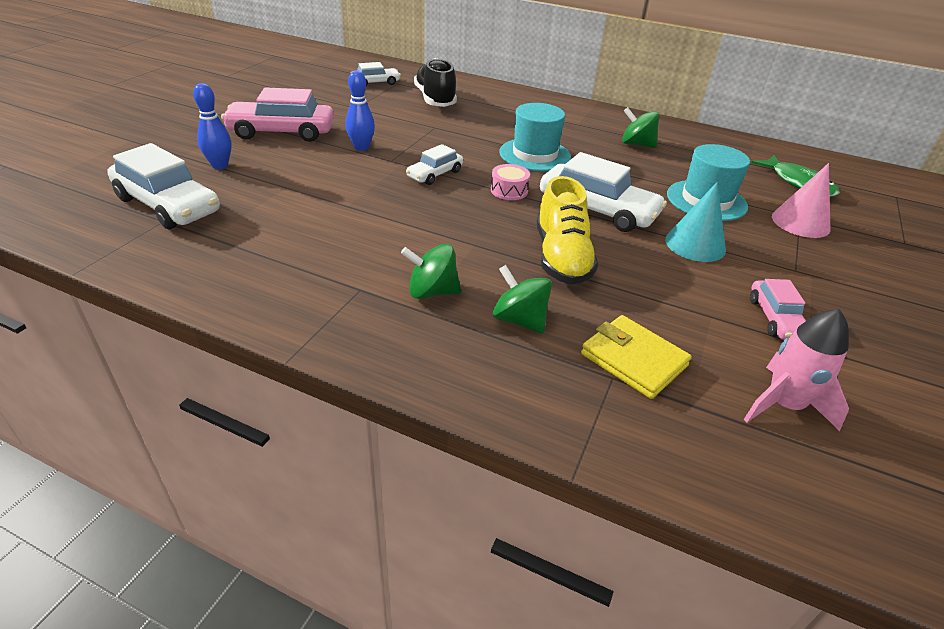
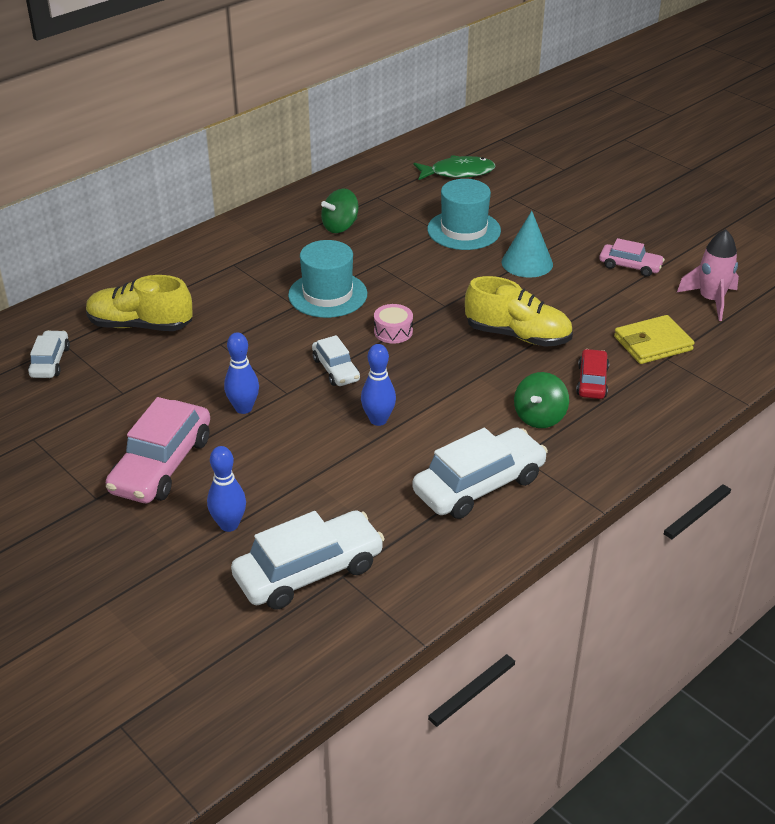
camera: 65 degrees left, 0 degrees up
black shoe [414,58,457,107] -> yellow shoe [86,275,192,331]
green spinning top [493,265,552,333] -> red car [576,349,609,399]
white car [540,152,667,232] -> white car moved to [412,428,548,519]
pink cone [772,163,830,238] -> none
none -> blue bowling pin [361,344,396,426]

